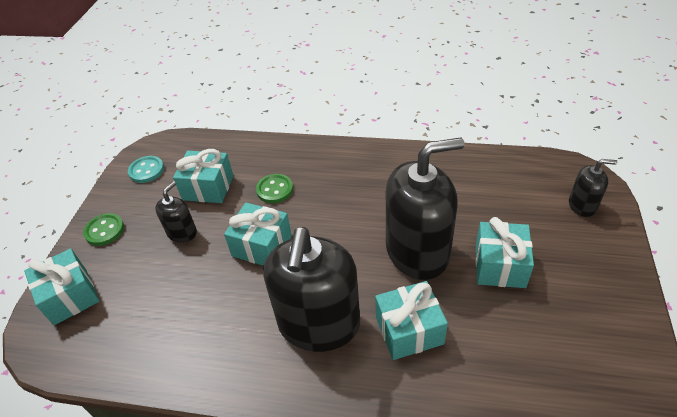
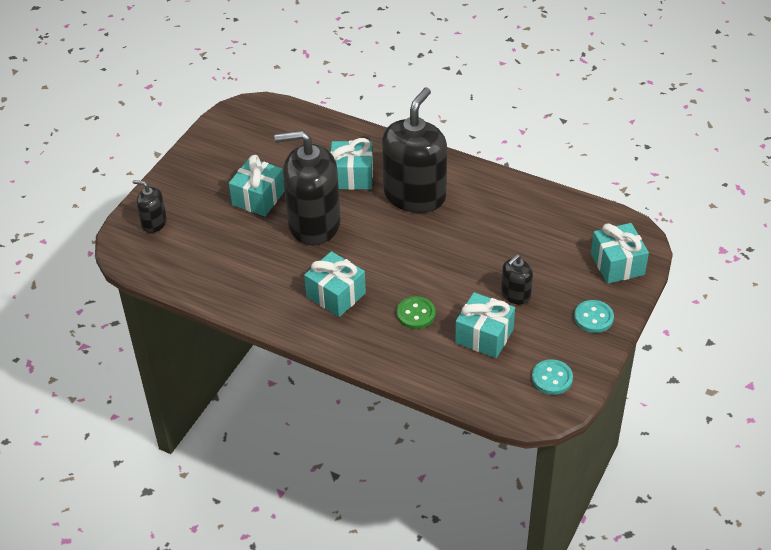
camera: 165 degrees left, 0 degrees up
green button [83,213,124,246] -> turquoise button [574,300,614,333]
turquoise gift [224,203,292,266] -> turquoise gift moved to [304,251,366,317]

